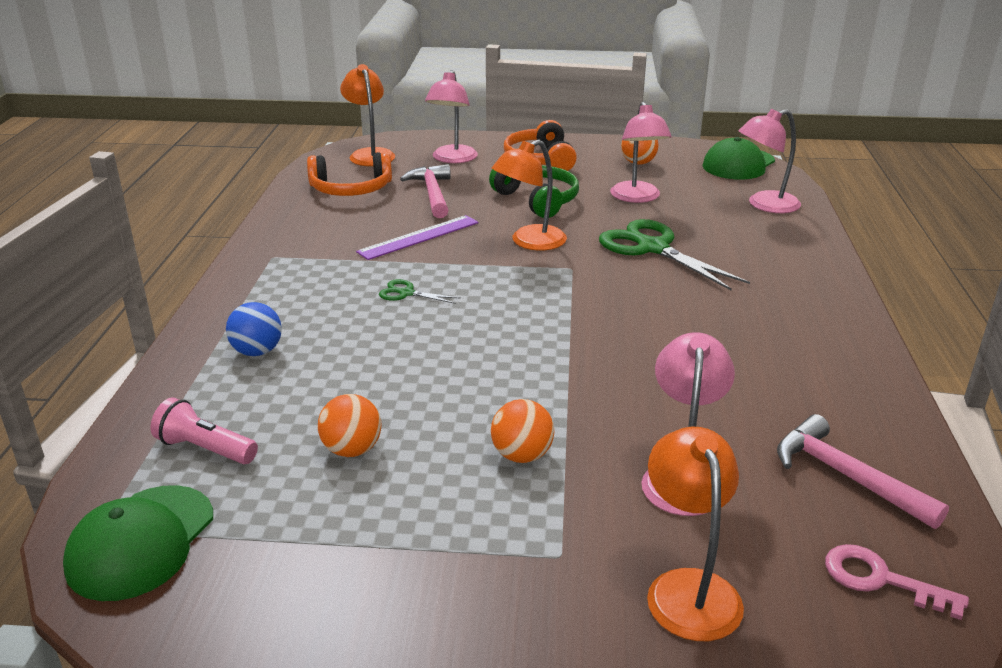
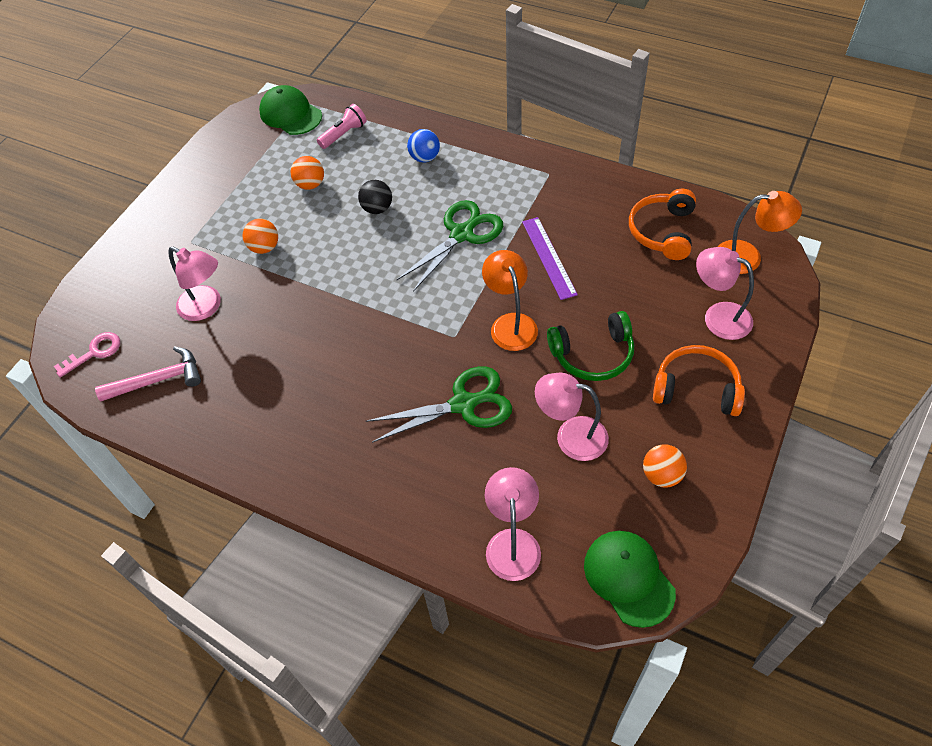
camera: 115 degrees right, 25 degrees up
green scissors [379,279,460,304] -> green scissors [397,200,503,292], size x2.17
pink hammer [400,164,451,218] -> none
orange lamp [647,427,744,641] -> none
none -> black ball [358,180,392,214]

